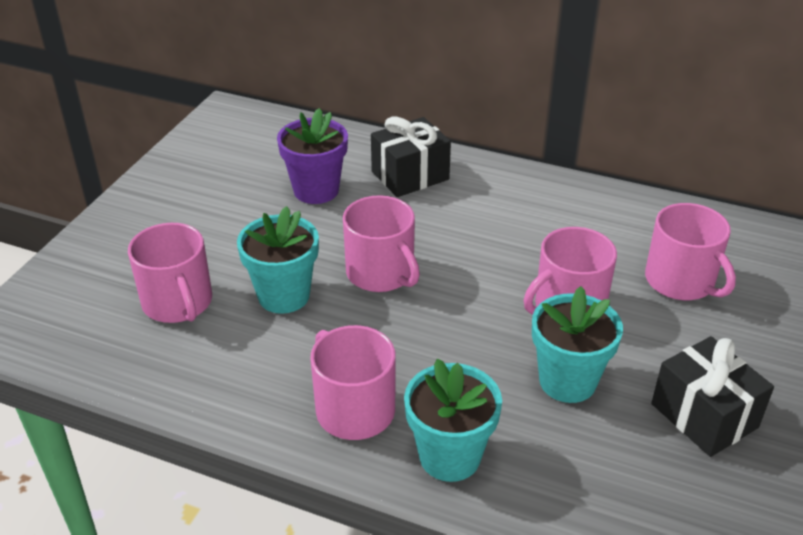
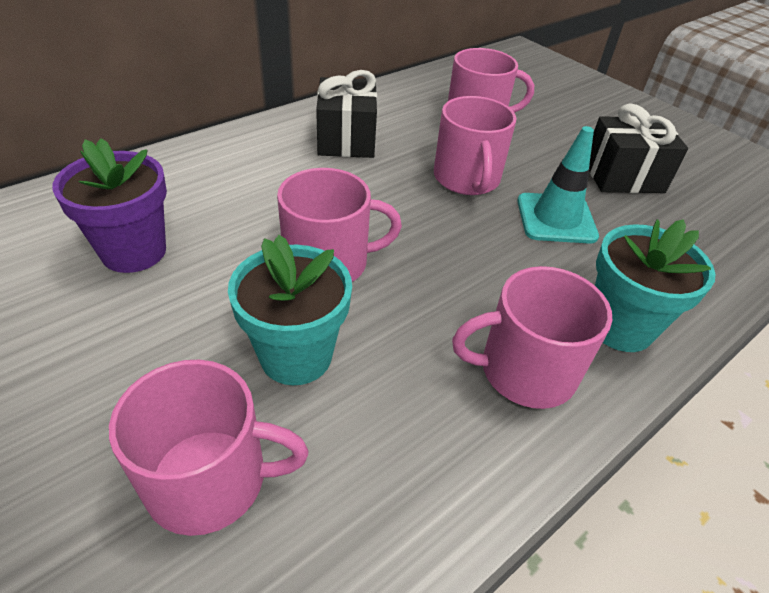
camera: 65 degrees left, 5 degrees up
black gift [371,116,451,197] -> black gift moved to [316,70,377,158]
turquoise flower pot [532,286,623,403] -> turquoise traffic cone [517,126,599,244]

